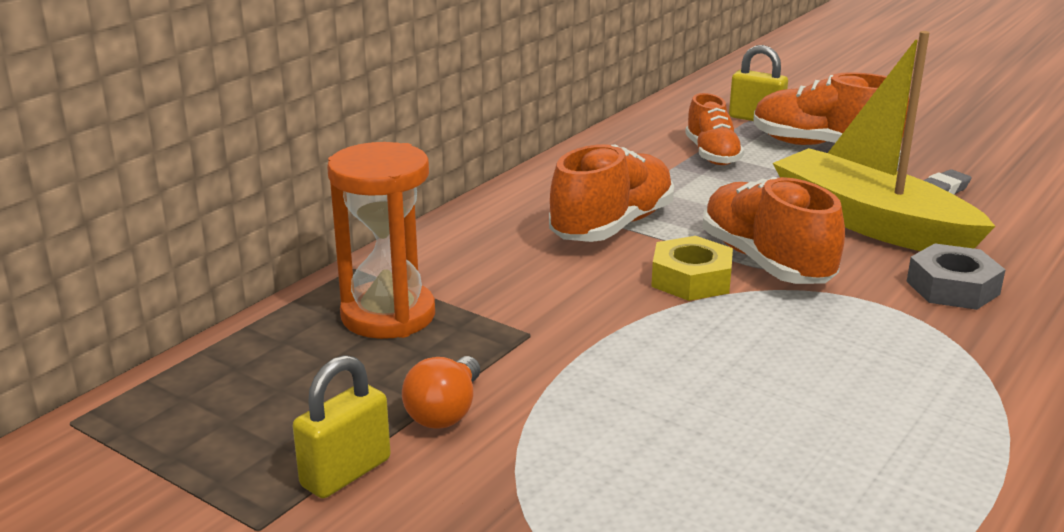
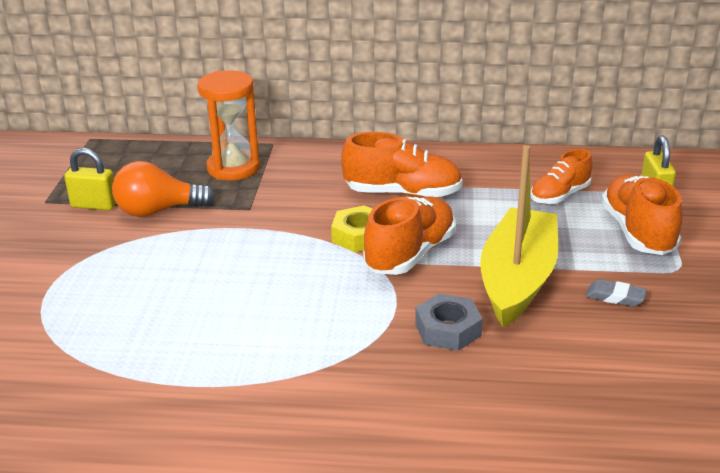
camera: 60 degrees right, 5 degrees up
orange light bulb [402,356,480,429] -> orange light bulb [112,161,215,217], size x1.50

